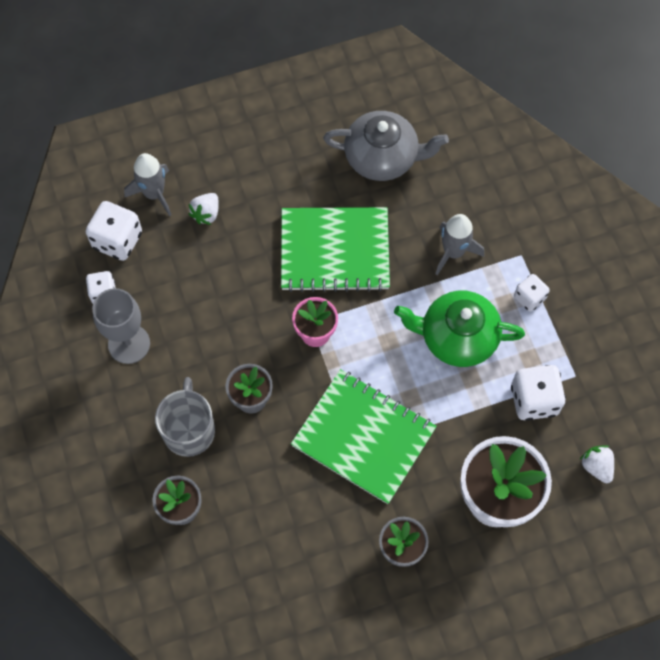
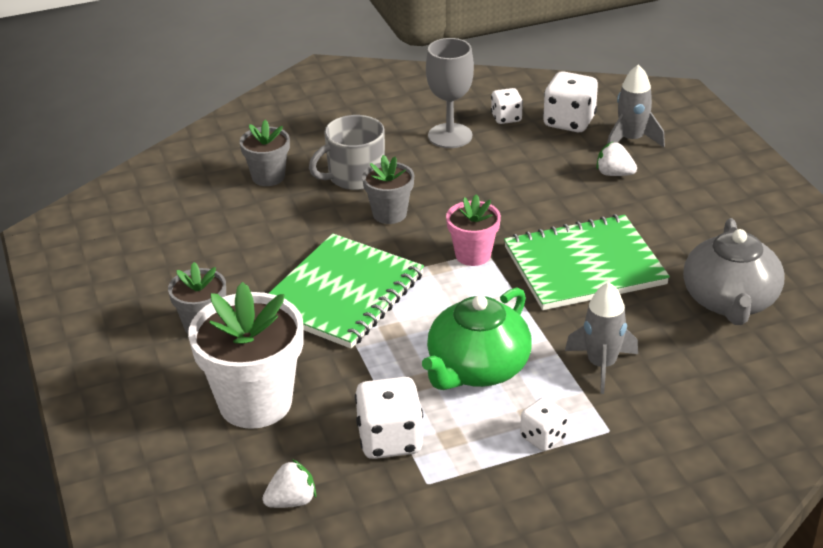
camera: 90 degrees right, 30 degrees down
grey mug [155,377,215,457] -> grey mug turned 150 degrees clockwise [309,115,385,190]
green notebook [281,207,390,292] -> green notebook turned 75 degrees clockwise [504,214,670,310]
green teapot [394,291,525,367] -> green teapot turned 150 degrees counterclockwise [422,287,532,390]

